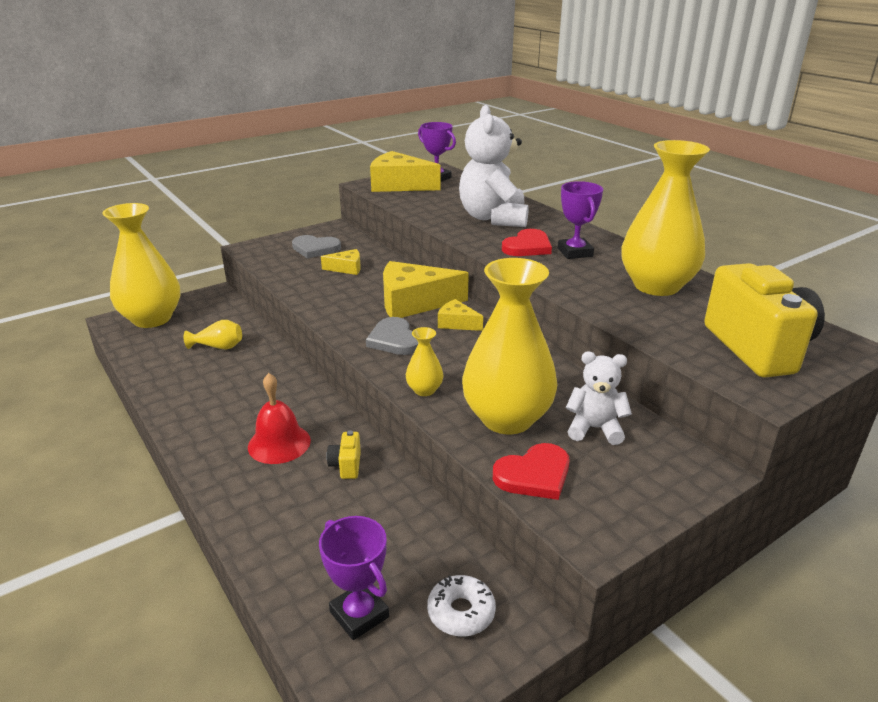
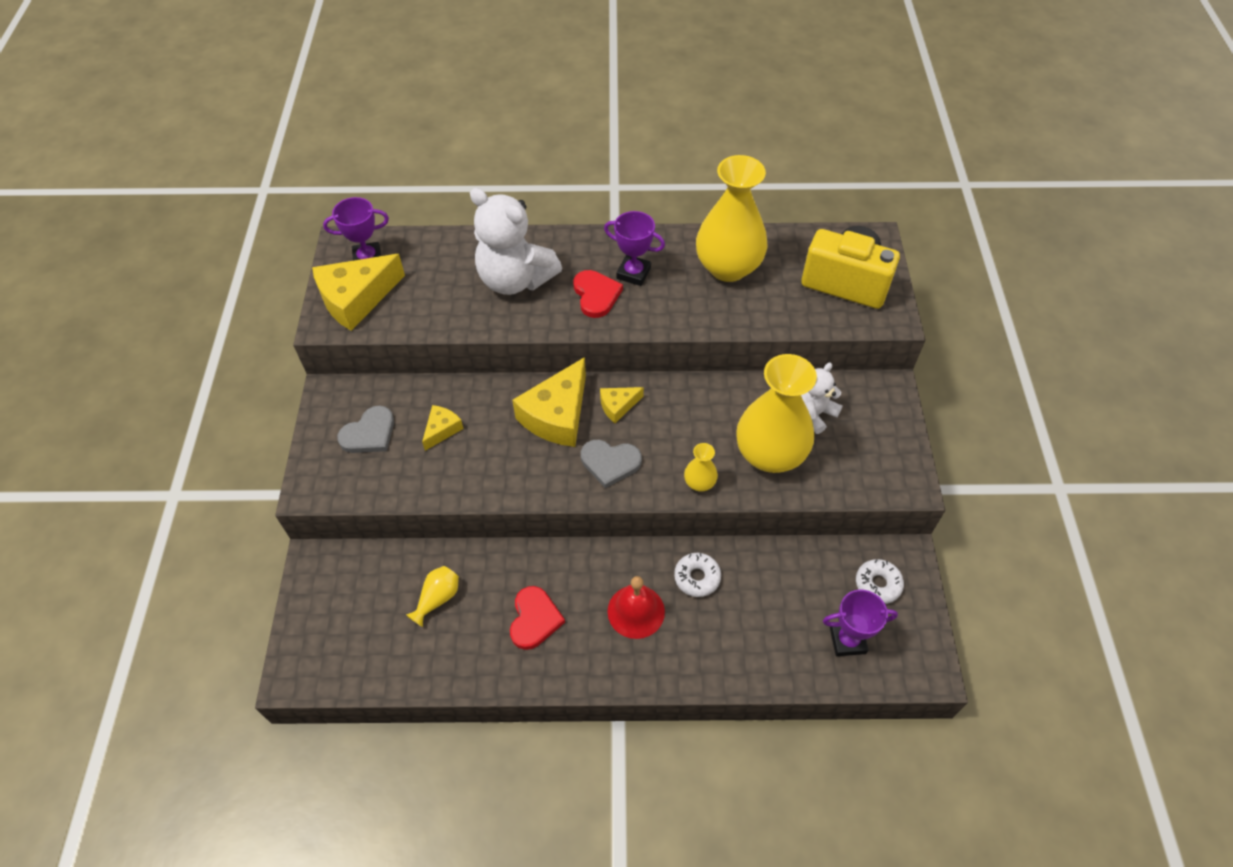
camera: 55 degrees left, 25 degrees up
yellow vase [102,203,180,328] -> none
yellow camera [327,430,361,479] -> white donut [674,553,721,597]
red heart [493,443,570,500] -> red heart moved to [510,586,565,650]

